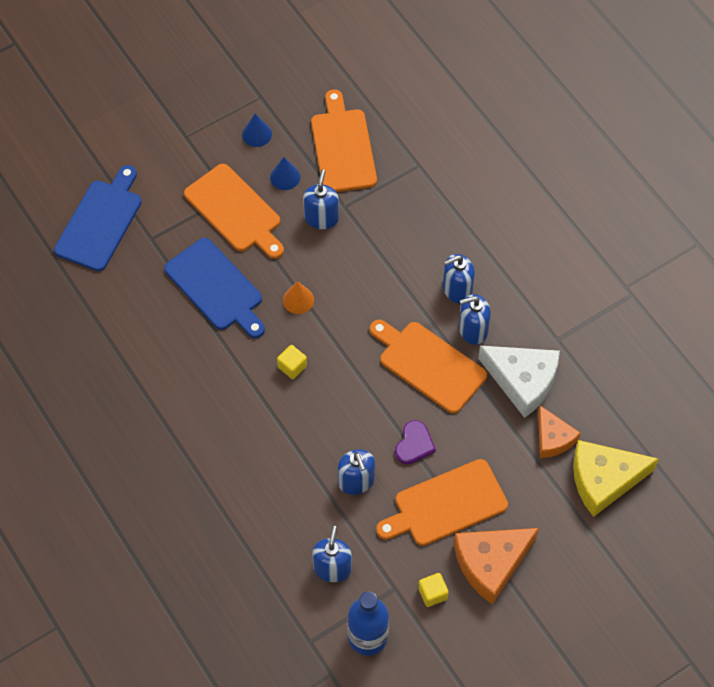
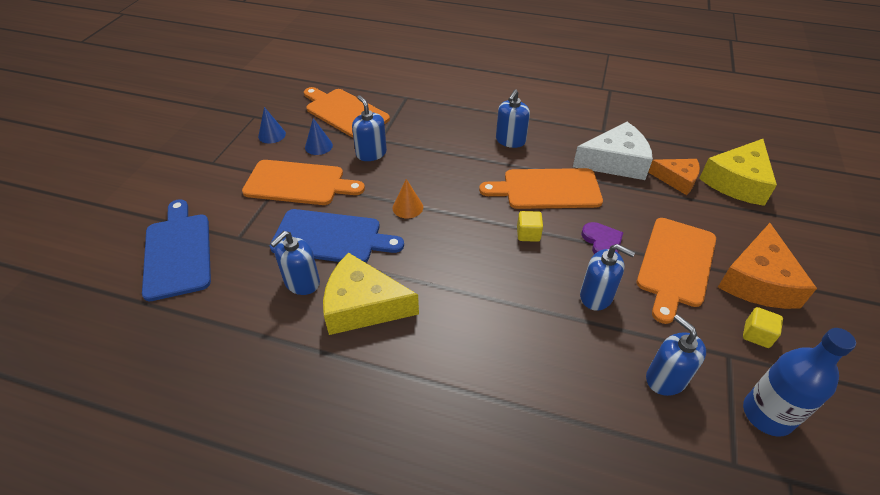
camera: 40 degrees left, 15 degrees down
yellow cube [277,345,307,379] -> yellow cube moved to [517,211,543,242]
blue soap dispenser [459,294,491,345] -> blue soap dispenser moved to [270,231,320,295]
none -> yellow cheese [323,253,419,335]

